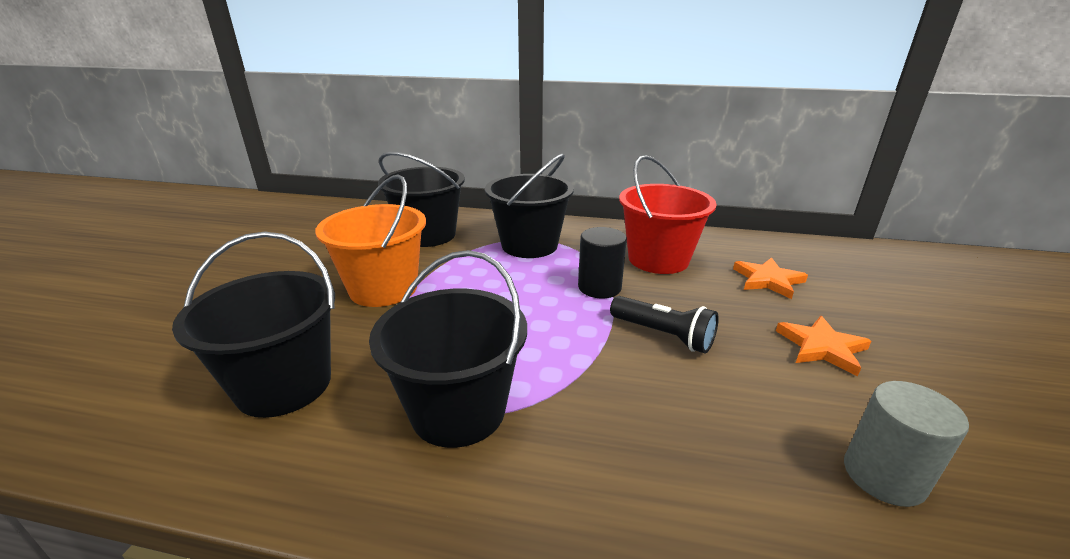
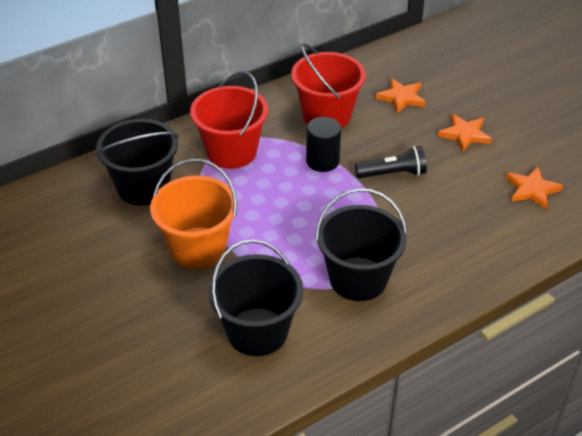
camera: 45 degrees left, 15 degrees up
black bucket [485,154,574,258] -> red bucket [190,71,268,169]
grey cylinder [844,381,969,507] -> orange star [506,167,563,209]

